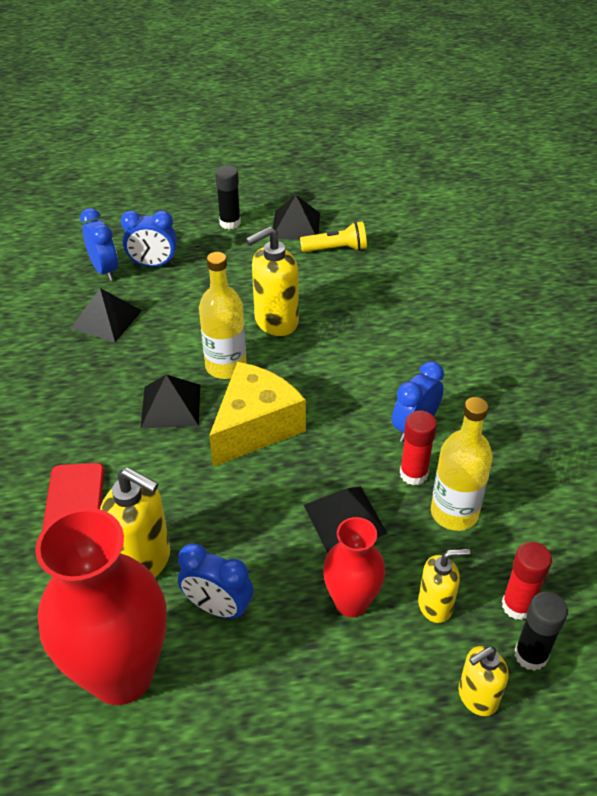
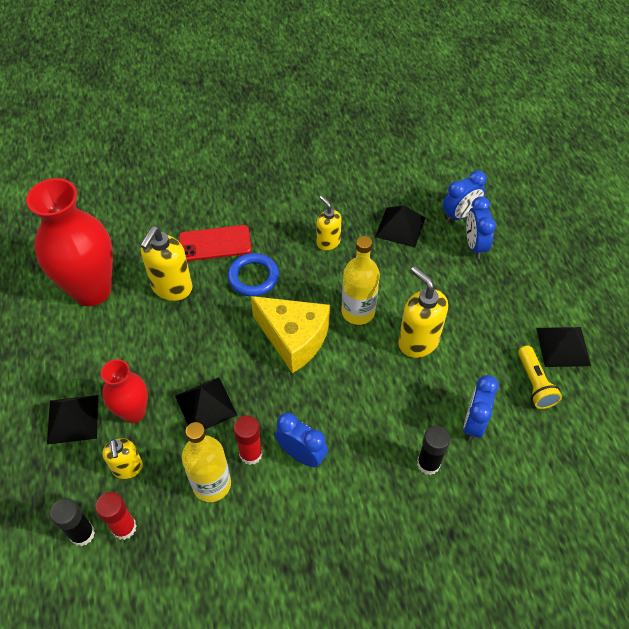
camera: 85 degrees right, 10 degrees up
black pyramid [141,375,200,428] -> black pyramid moved to [47,395,98,445]
blue clock [178,543,254,619] -> blue clock moved to [463,375,499,441]
black glue stick [215,165,241,230] -> black glue stick moved to [417,426,450,475]
yellow soap dispenser [459,646,508,716] -> yellow soap dispenser moved to [317,196,342,250]
none -> blue ring [227,253,279,296]

